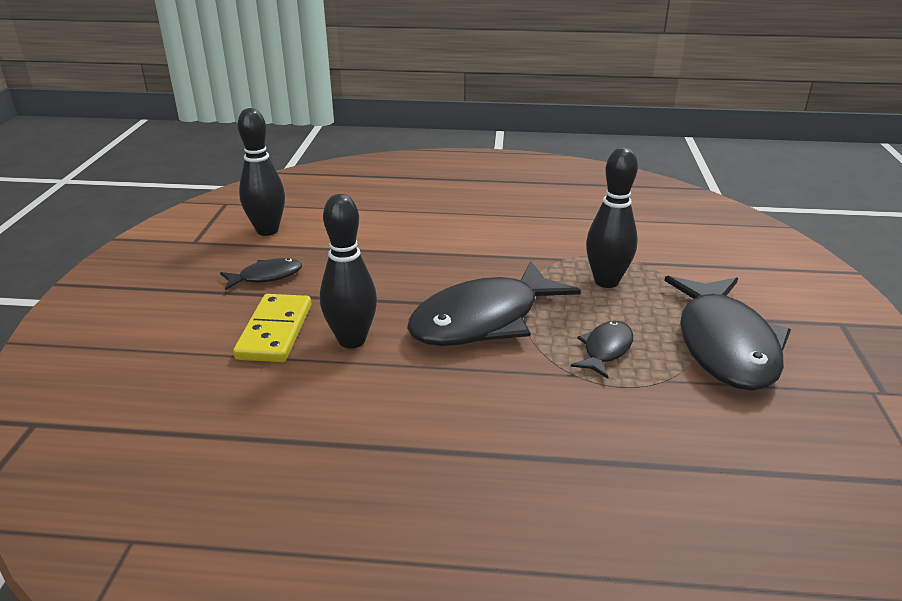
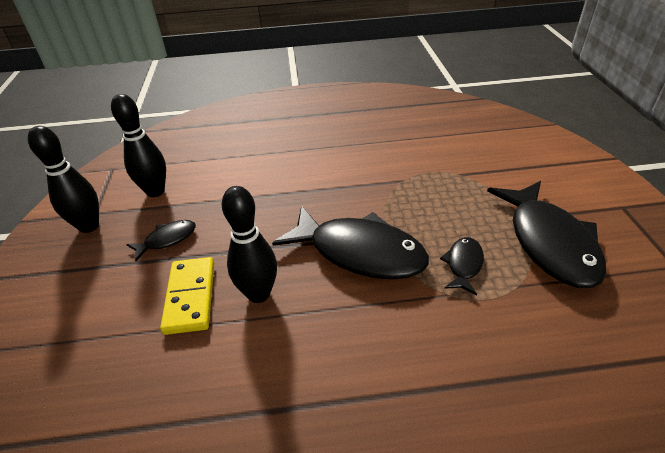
camera: 10 degrees left, 10 degrees up
black fish [407,261,581,346] -> black fish turned 105 degrees counterclockwise [272,206,429,280]
black bowling pin [586,147,638,288] -> black bowling pin moved to [28,126,99,233]

